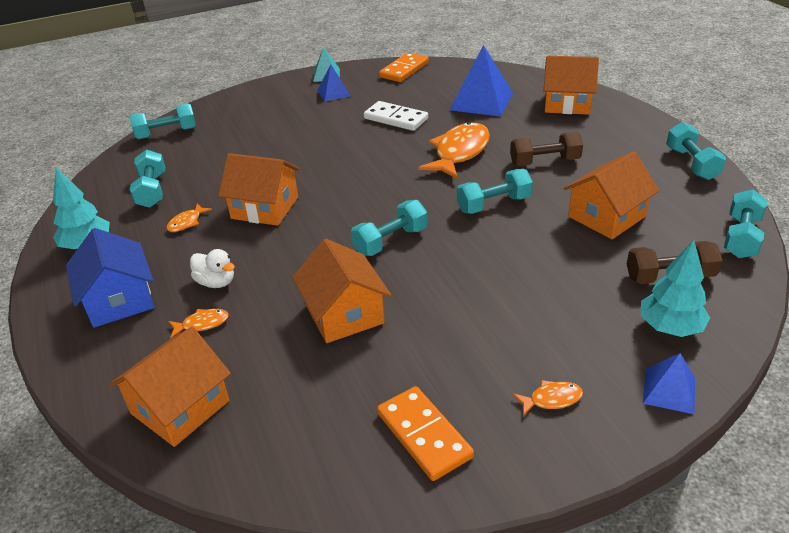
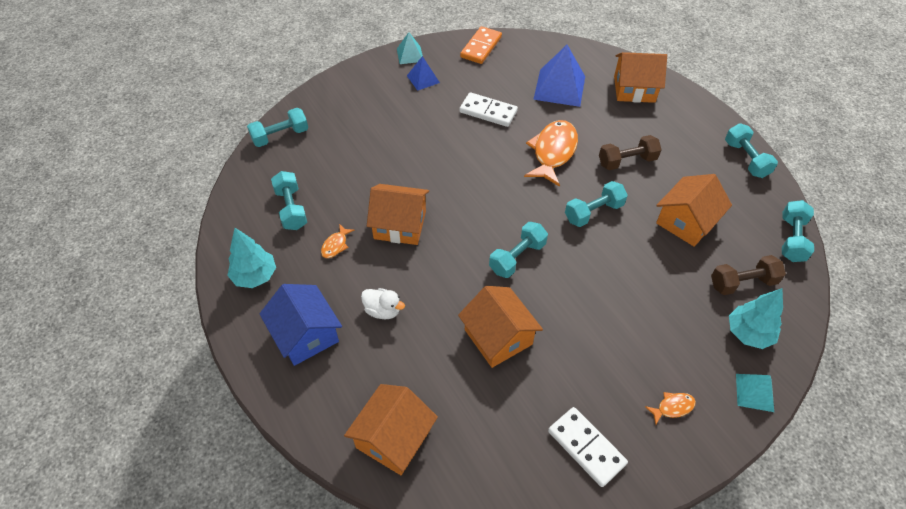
camera: 10 degrees left, 15 degrees up
orange fish [168,309,229,338] -> none
orange domino [377,386,474,481] -> white domino [548,407,628,487]
blue pyramid [643,353,695,414] -> turquoise pyramid [736,374,774,412]

